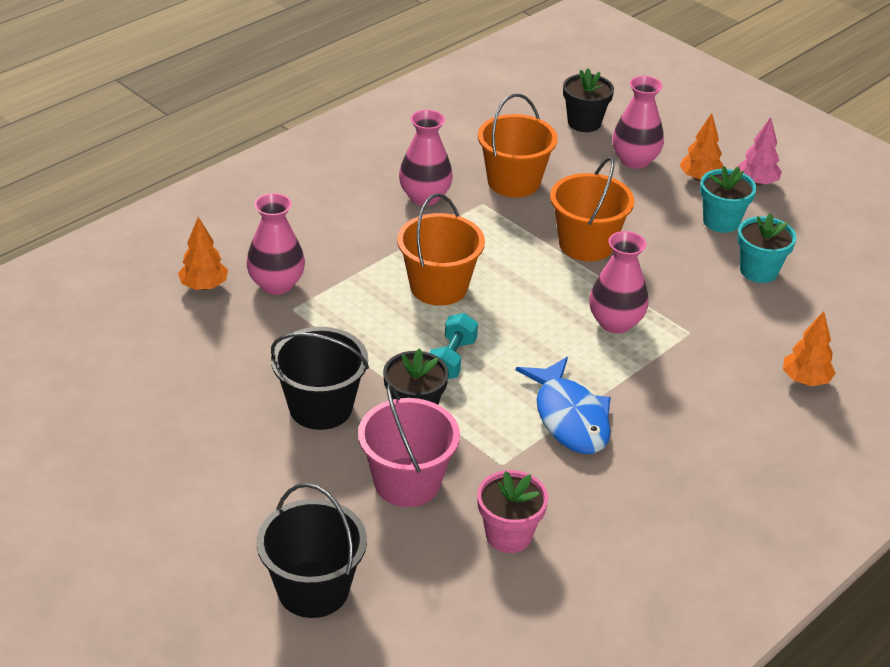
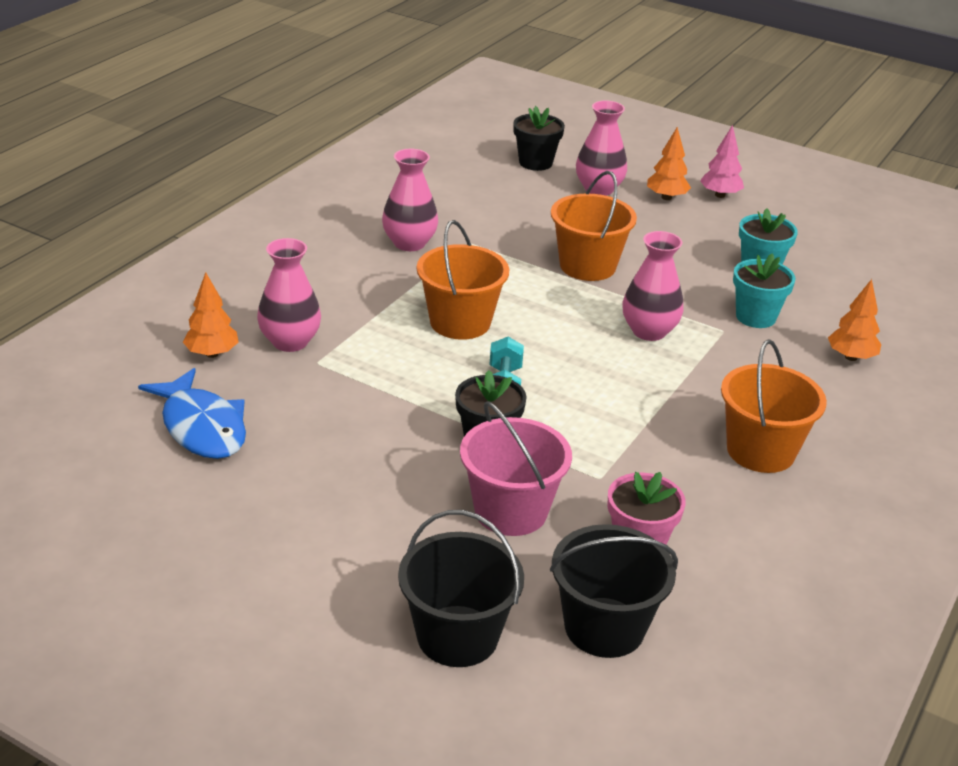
camera: 15 degrees left, 5 degrees down
black bucket [271,327,369,430] -> black bucket moved to [550,524,678,658]
orange bucket [478,94,558,198] -> orange bucket moved to [721,339,827,473]
blue fish [516,357,611,454] -> blue fish moved to [138,368,246,459]
turquoise flower pot [700,166,757,233] -> turquoise flower pot moved to [733,253,796,328]

